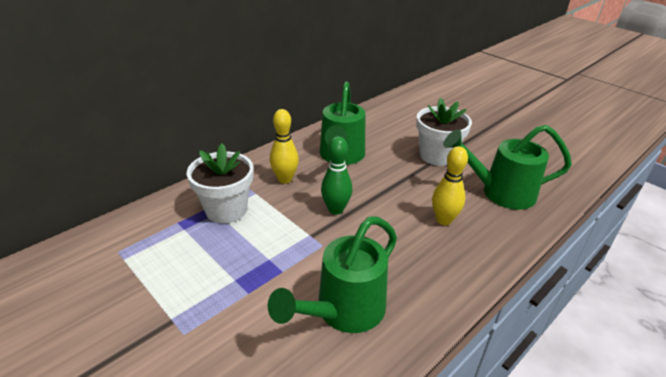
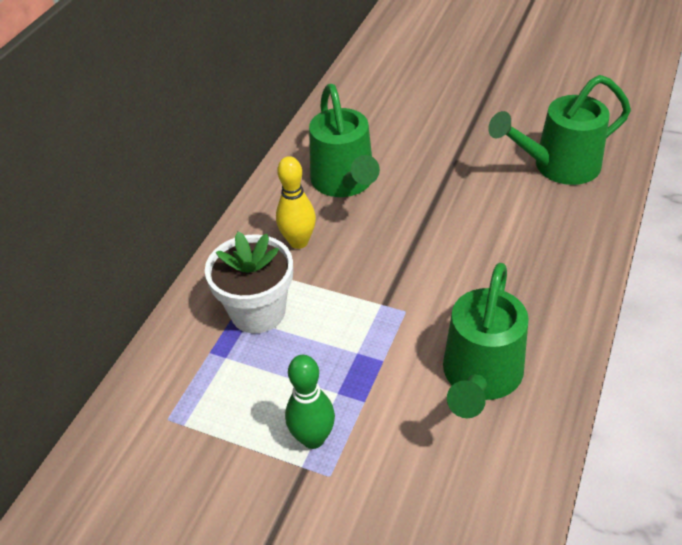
camera: 20 degrees left, 10 degrees up
green bowling pin [321,136,352,215] -> green bowling pin moved to [285,355,335,449]
white flower pot [416,98,472,166] -> none
yellow bowling pin [432,146,468,225] -> none

